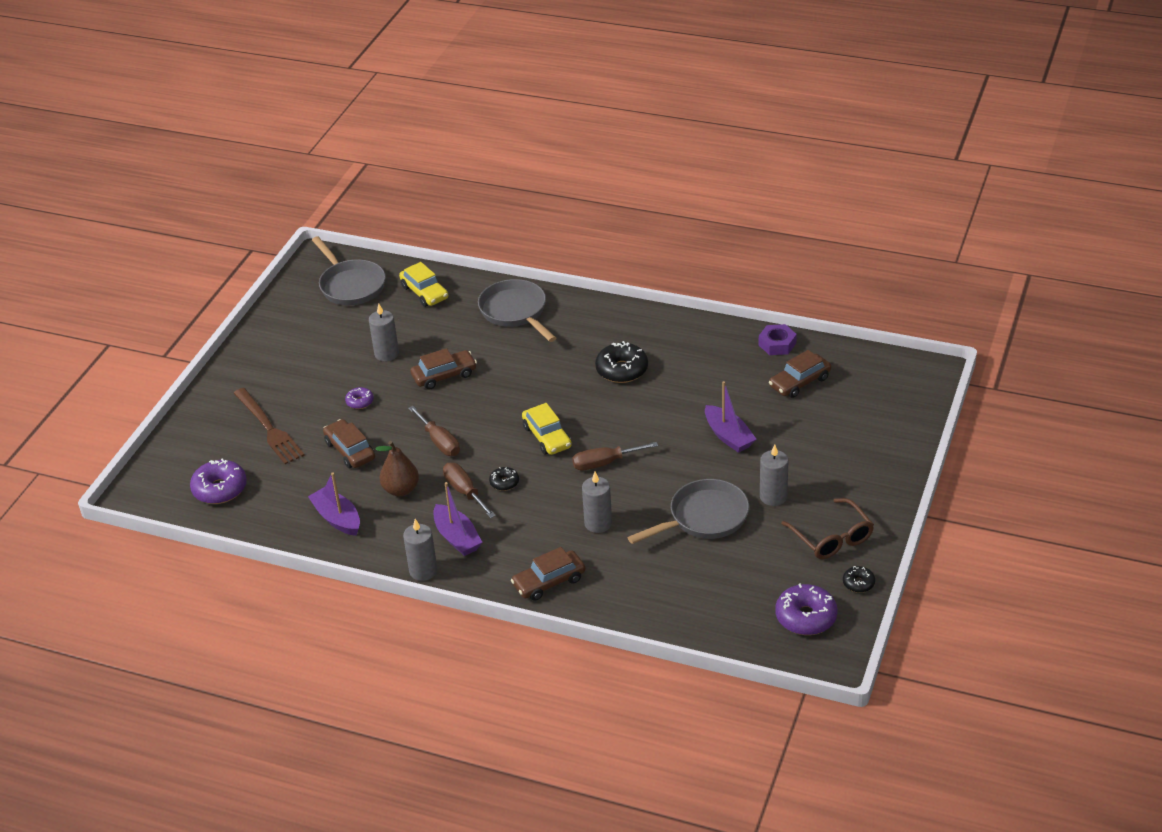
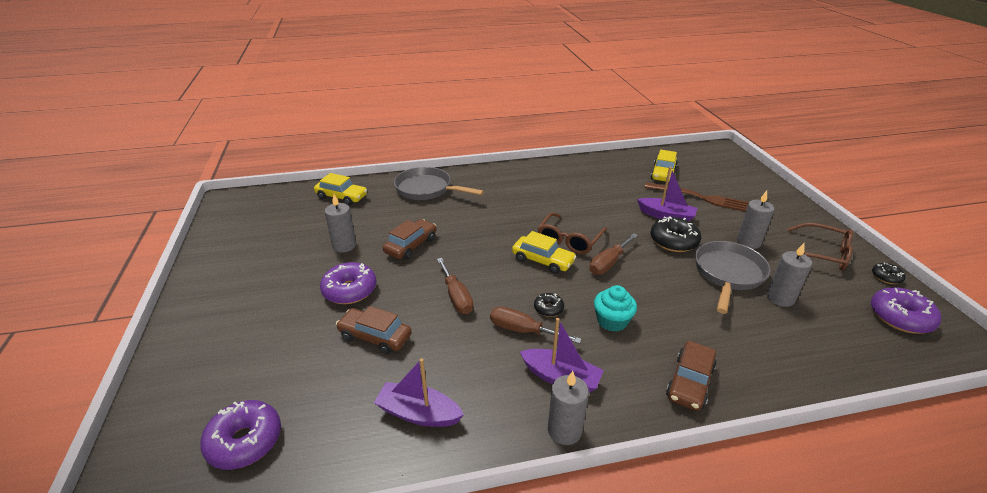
camera: 35 degrees left, 5 degrees down
brown fork [234,388,305,464] -> brown fork moved to [644,182,749,212]
grey pan [312,236,386,305] -> none
purple donut [345,387,374,409] -> purple donut [320,262,376,304], size x1.88
brown pear [375,441,419,496] -> none
brown screwdriver [408,406,460,456] -> brown screwdriver turned 45 degrees clockwise [437,258,473,314]
grey candle [582,472,612,533] -> grey candle moved to [766,243,812,307]
black donut [595,341,648,383] -> black donut moved to [651,216,701,252]
purple nut [759,324,797,355] -> none
brown car [769,350,831,398] -> yellow car [650,150,678,182]
none -> brown glasses [537,212,607,254]
none -> turquoise cupcake [594,285,637,332]

